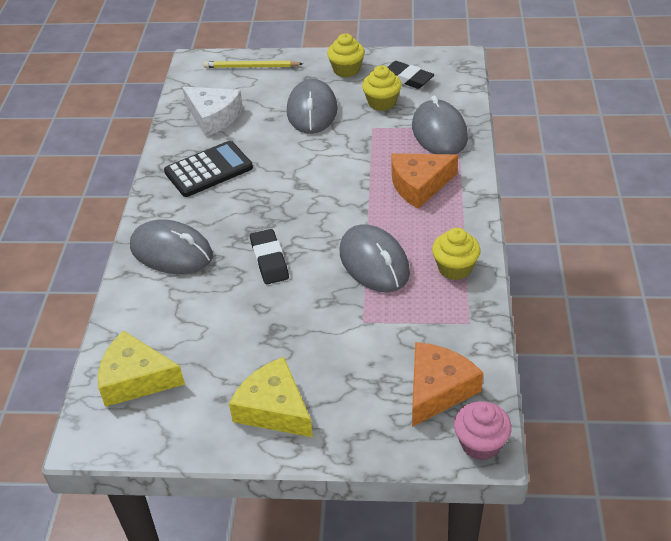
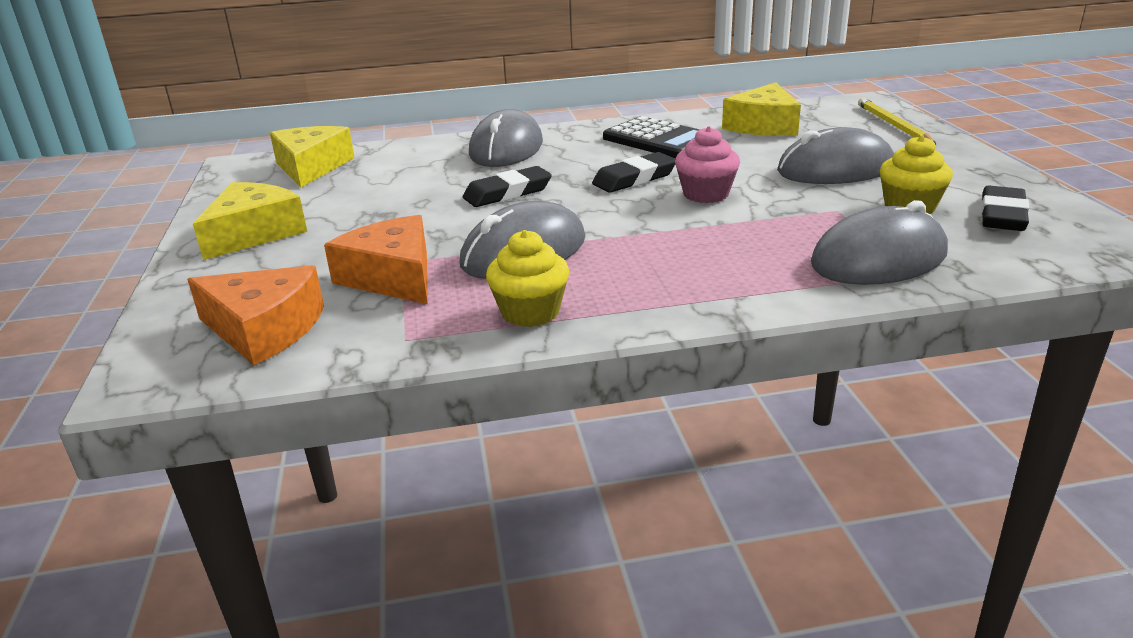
camera: 75 degrees right, 15 degrees down
white cheese [182,87,243,137] -> yellow cheese [722,82,801,136]
yellow cupcake [327,33,365,77] -> none
orange cheese [391,153,458,209] -> orange cheese moved to [324,215,428,304]
pink cupcake [454,401,512,460] -> pink cupcake moved to [675,126,740,203]
none -> black eraser [592,152,675,193]

